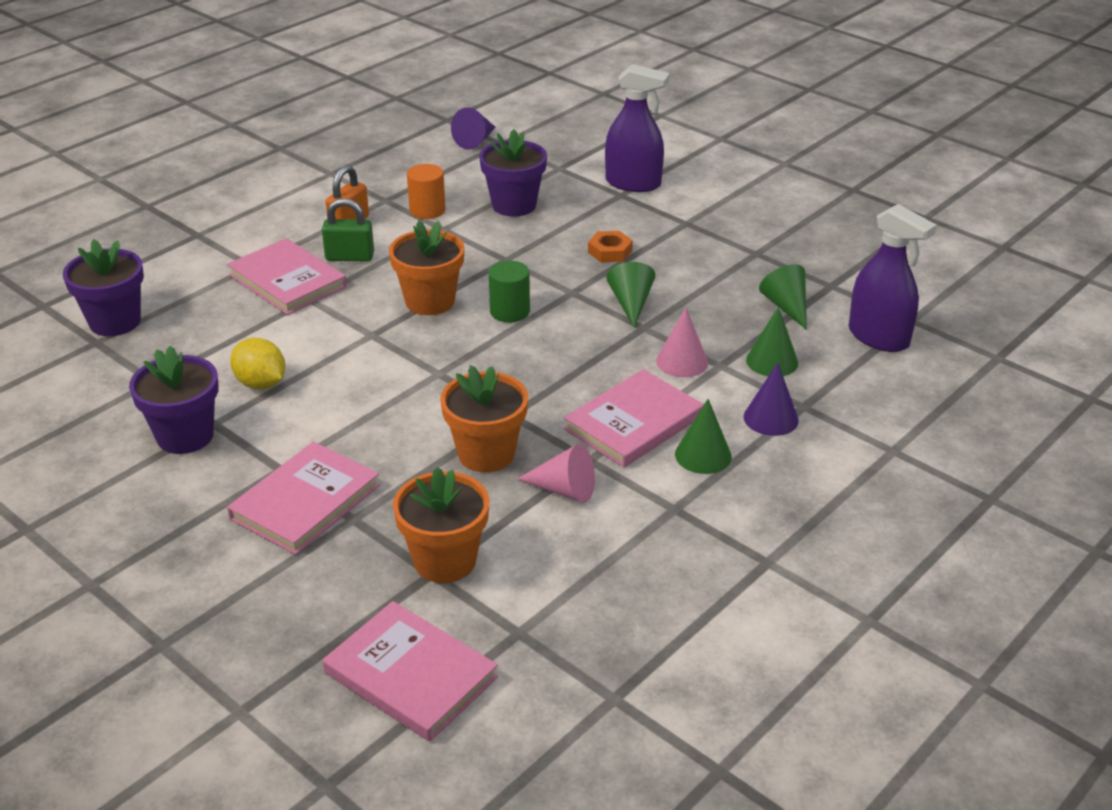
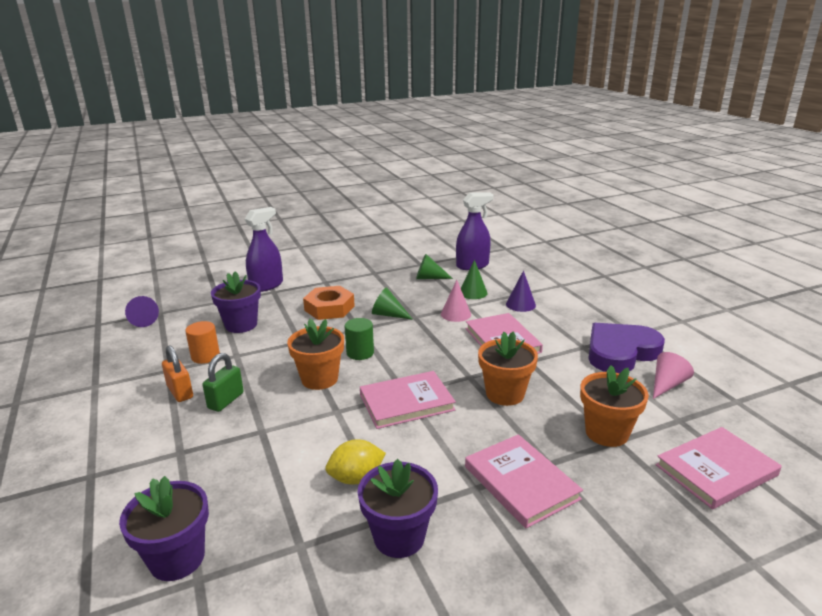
camera: 65 degrees left, 10 degrees down
pink book [227,238,347,315] -> pink book moved to [360,371,456,429]
pink cone [517,444,595,503] -> pink cone moved to [653,352,694,399]
orange nut [588,231,633,262] -> orange nut [303,286,355,320], size x1.75
green cone [675,399,732,474] -> none
none -> purple heart [588,323,665,373]

